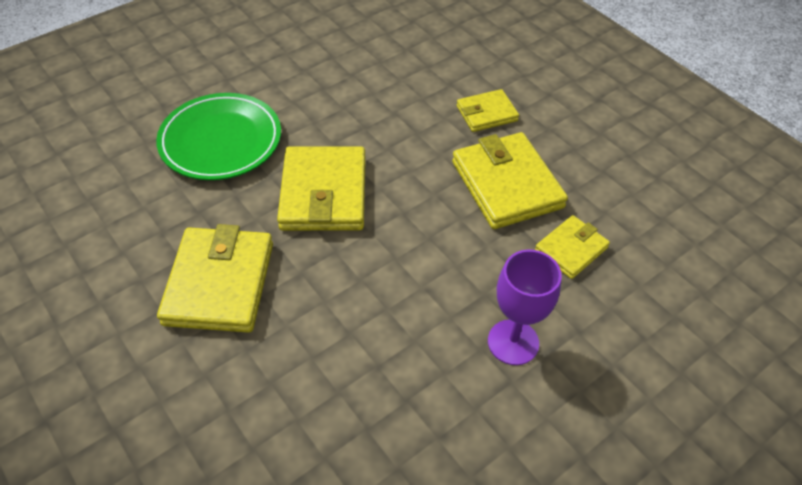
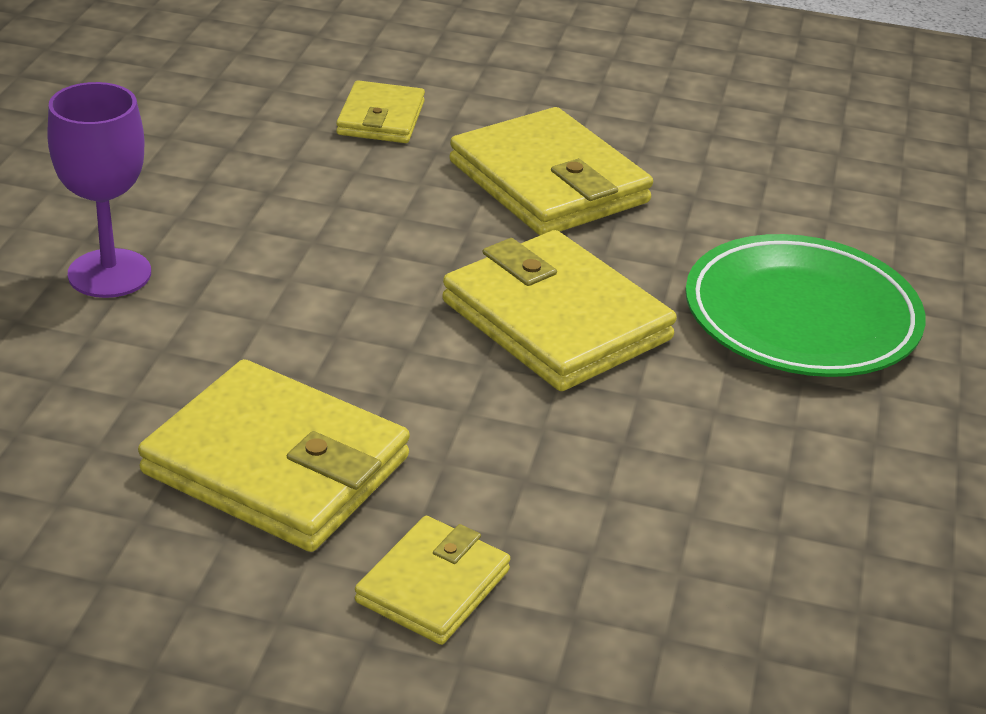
camera: 140 degrees right, 15 degrees down
yellow wallet [535,215,610,279] -> yellow wallet moved to [336,80,425,143]

